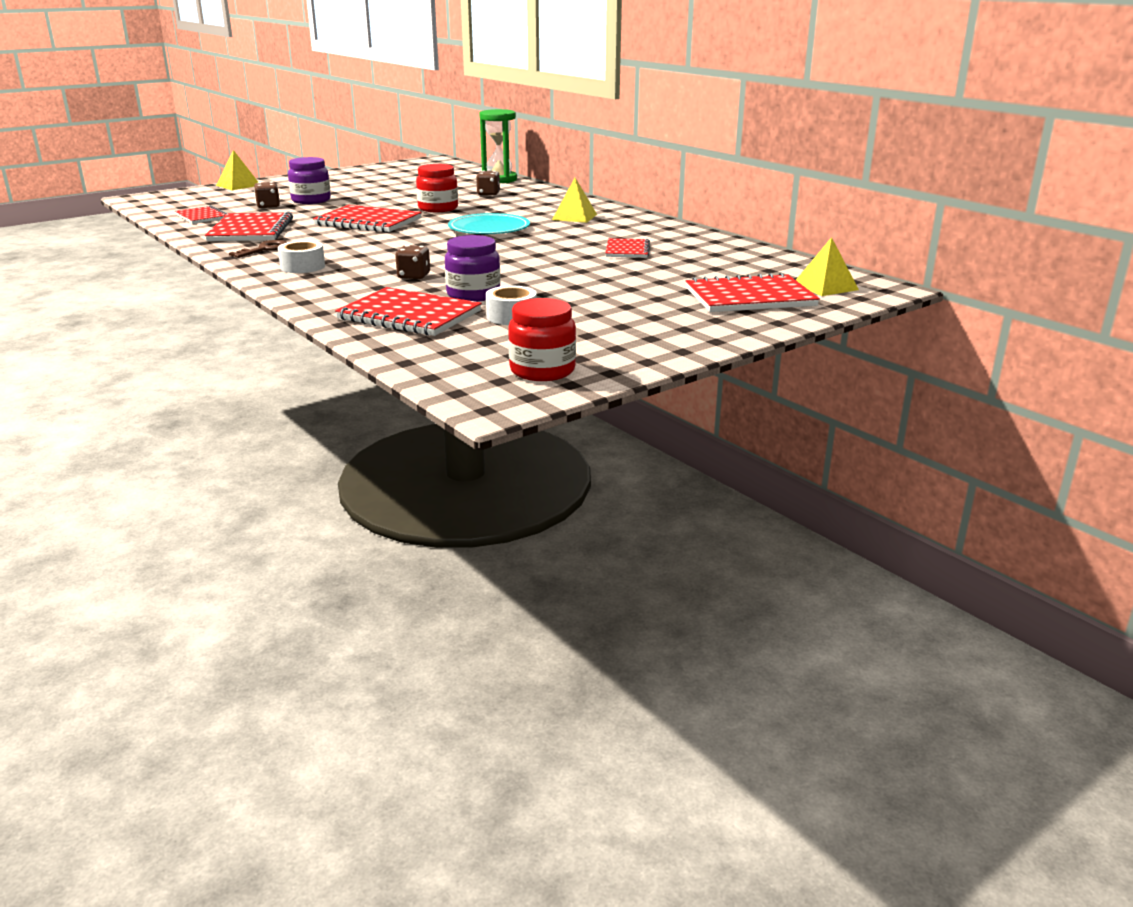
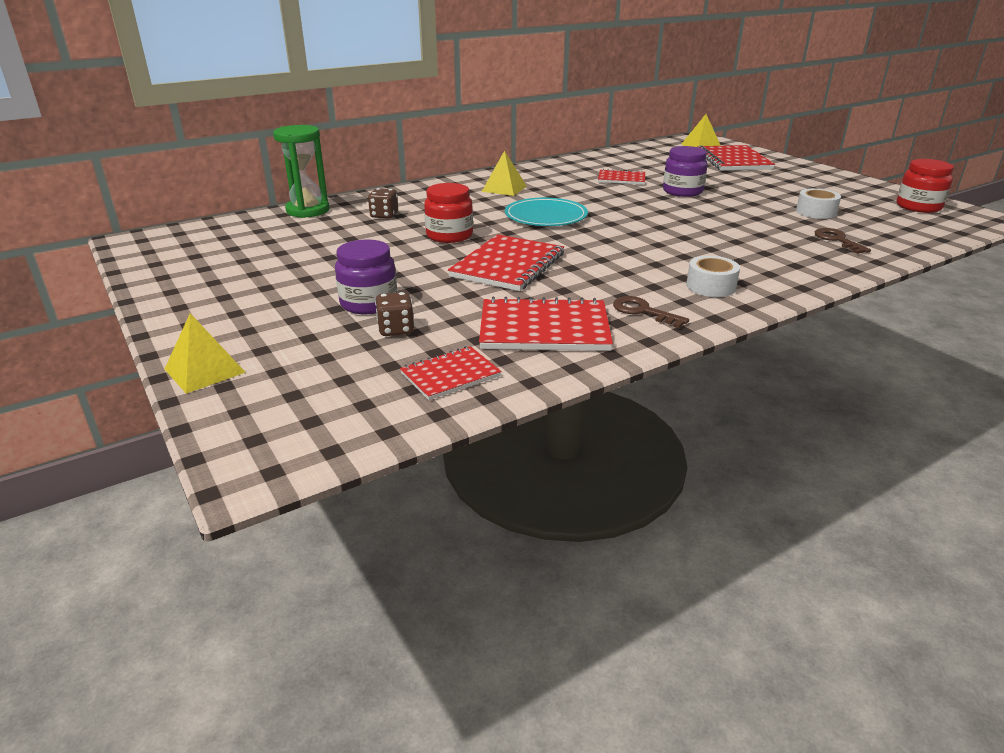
camera: 85 degrees left, 5 degrees up
red notebook [335,287,482,336] -> brown key [815,228,871,254]
brown dice [395,245,430,279] -> none
purple jar [445,235,501,302] -> purple jar moved to [663,146,708,197]

